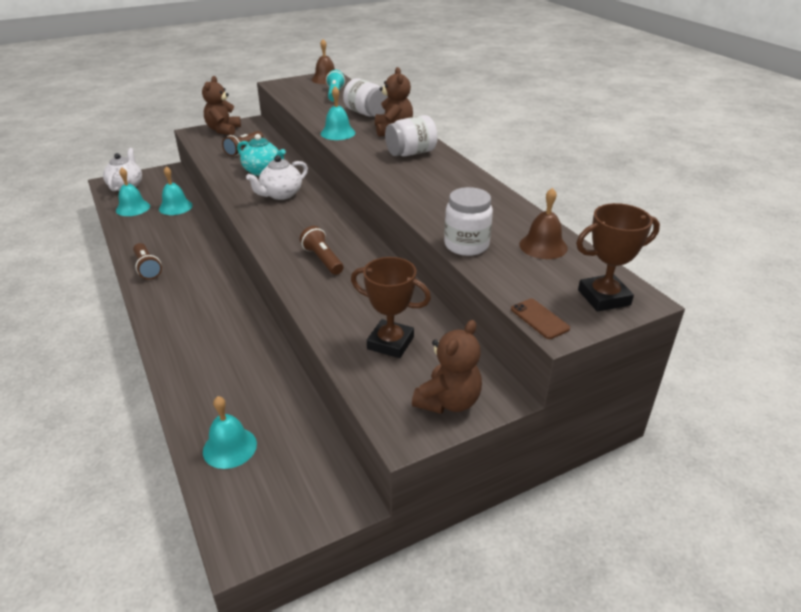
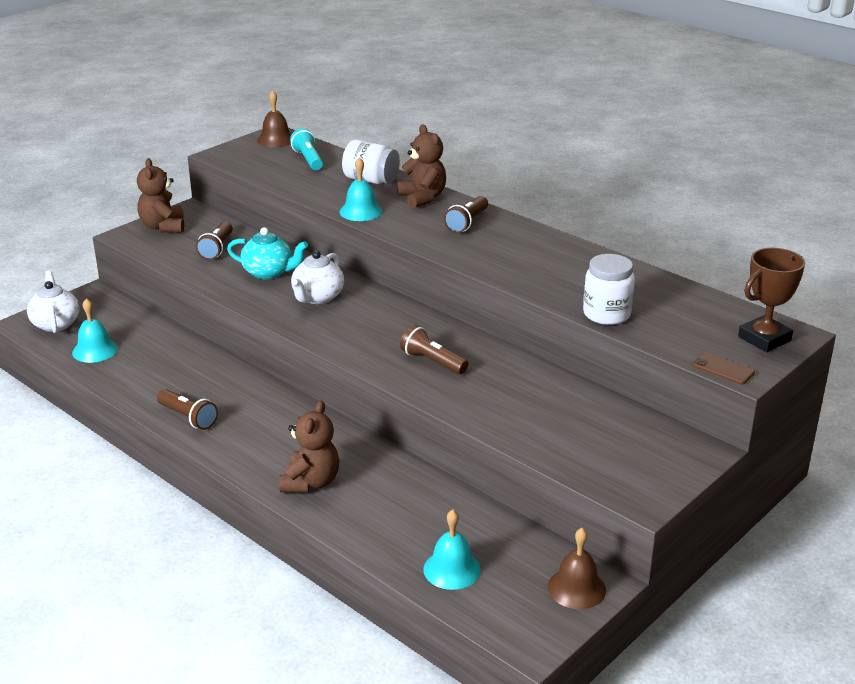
camera: 20 degrees left, 5 degrees down
turquoise bell [159,166,193,215] -> none
brown trophy [351,257,431,358] -> none
white jar [385,115,438,156] -> brown flashlight [444,196,488,233]
brown teddy bear [412,320,482,414] -> brown teddy bear moved to [279,400,339,492]
brown bell [519,188,568,259] -> brown bell moved to [548,528,606,609]

